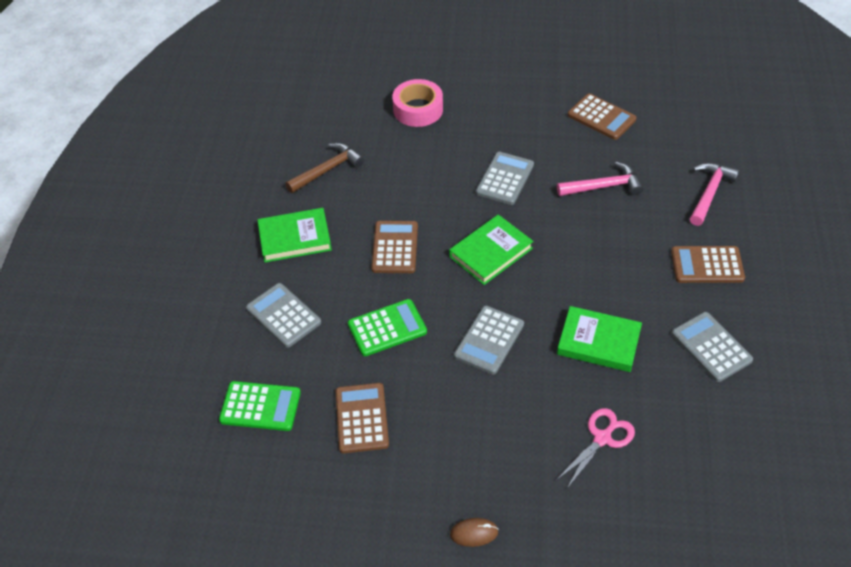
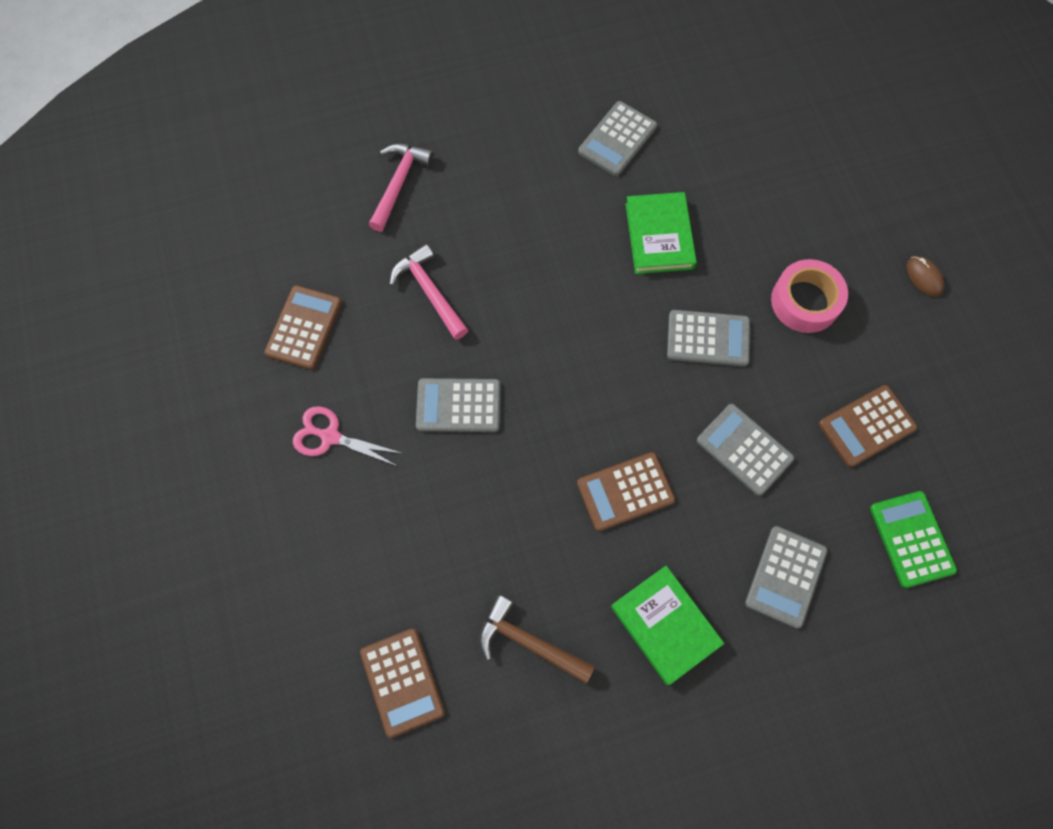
camera: 115 degrees left, 20 degrees up
green calculator [348,299,427,356] -> grey calculator [697,404,794,496]
pink tape [392,79,443,127] -> pink tape moved to [771,259,848,333]
green book [449,215,533,285] -> none
pink scissors [557,408,635,488] -> pink scissors moved to [293,406,401,466]
brown calculator [671,246,745,283] -> brown calculator moved to [360,628,445,738]
pink hammer [690,163,739,226] -> pink hammer turned 105 degrees clockwise [369,143,434,232]

